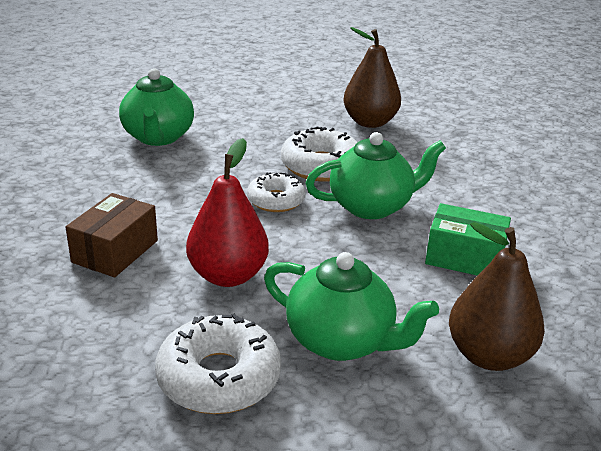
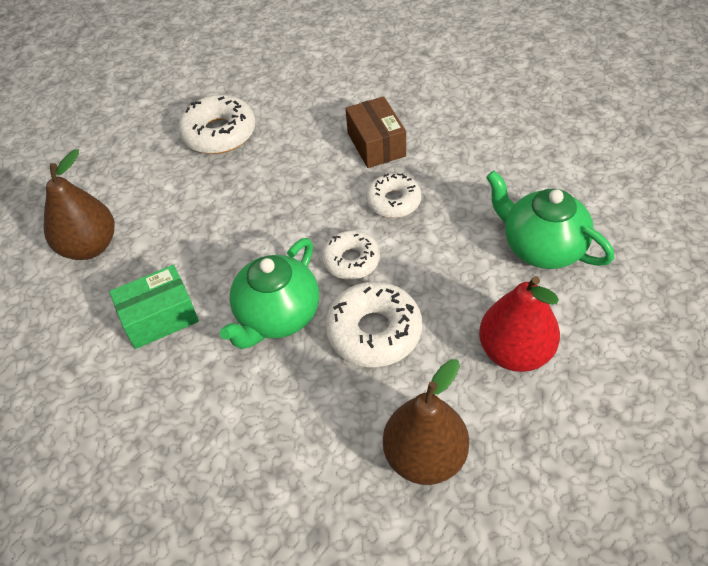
camera: 140 degrees right, 20 degrees up
red pear [186,138,269,287] -> red pear moved to [479,276,560,372]
green teapot [264,252,439,361] -> none
none -> white donut [366,173,421,218]

